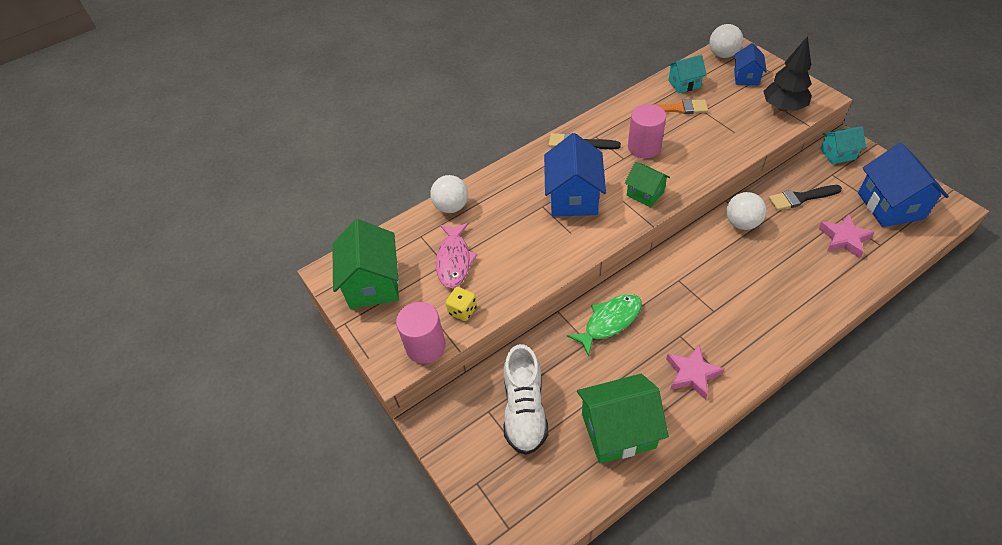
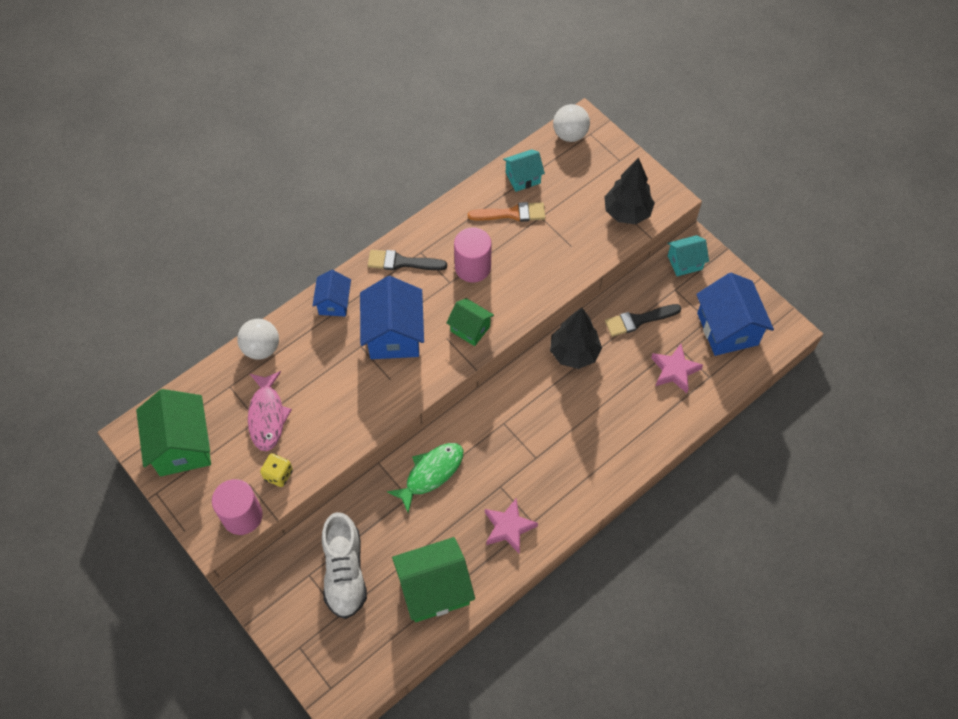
camera: 10 degrees left, 10 degrees up
white ball [726,192,766,230] -> black tree [550,307,602,369]
blue house [734,43,767,85] -> blue house moved to [312,270,351,317]

